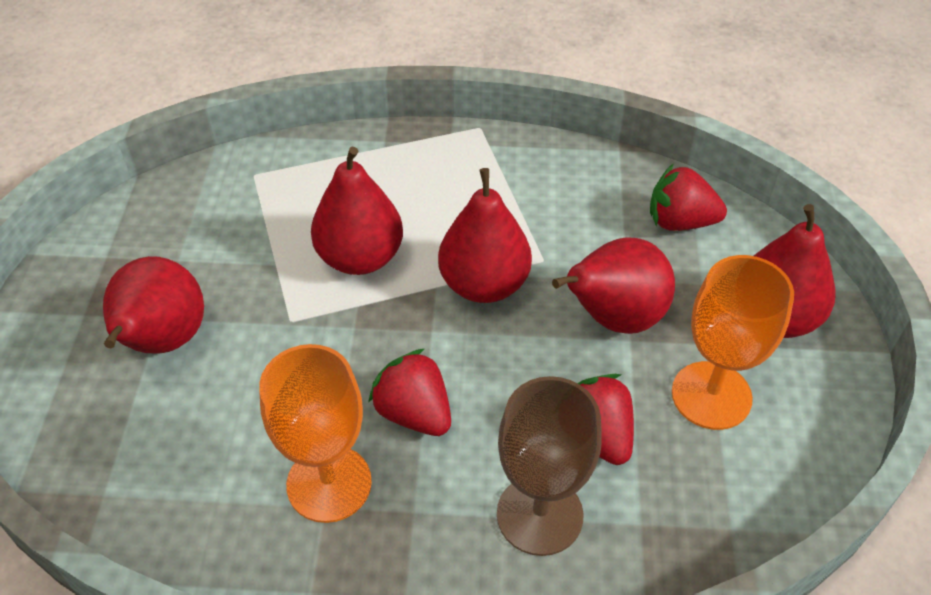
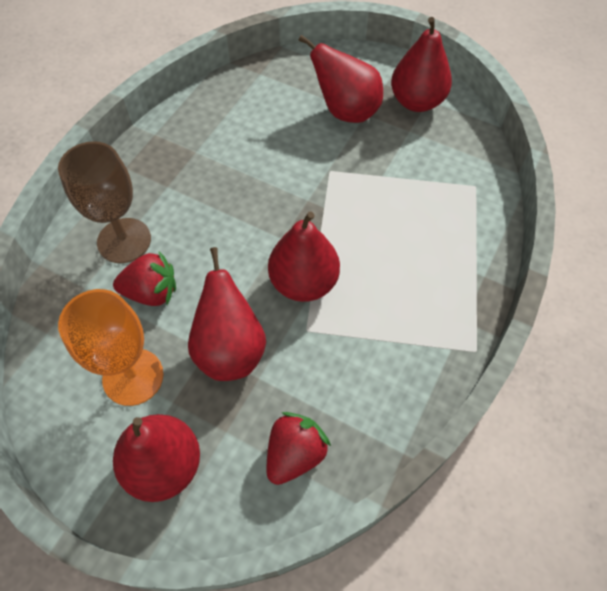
camera: 115 degrees right, 10 degrees up
orange goblet [259,344,372,523] -> none
red pear [311,147,403,275] -> red pear moved to [391,17,452,112]
red strawberry [368,349,451,436] -> none

